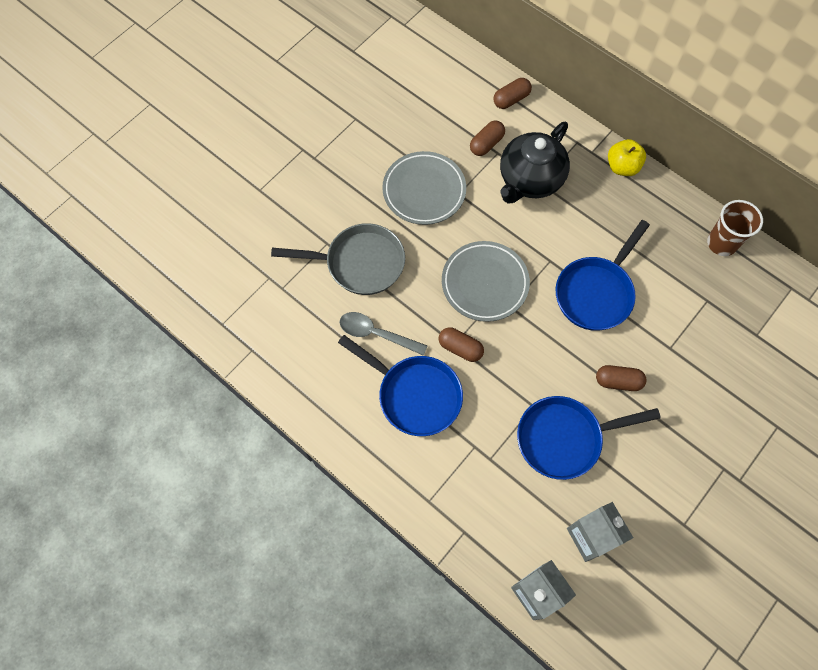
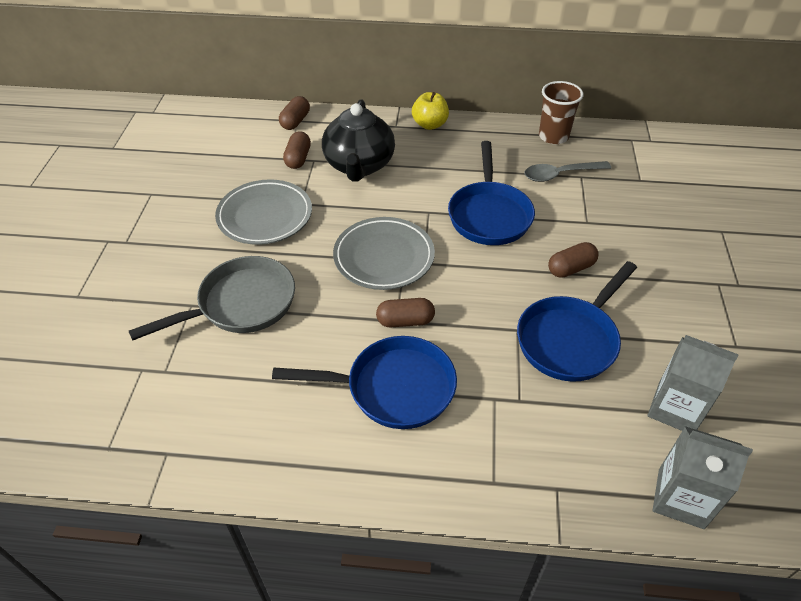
camera: 35 degrees left, 20 degrees down
grey spoon [339,312,428,356] -> grey spoon moved to [524,161,611,182]

